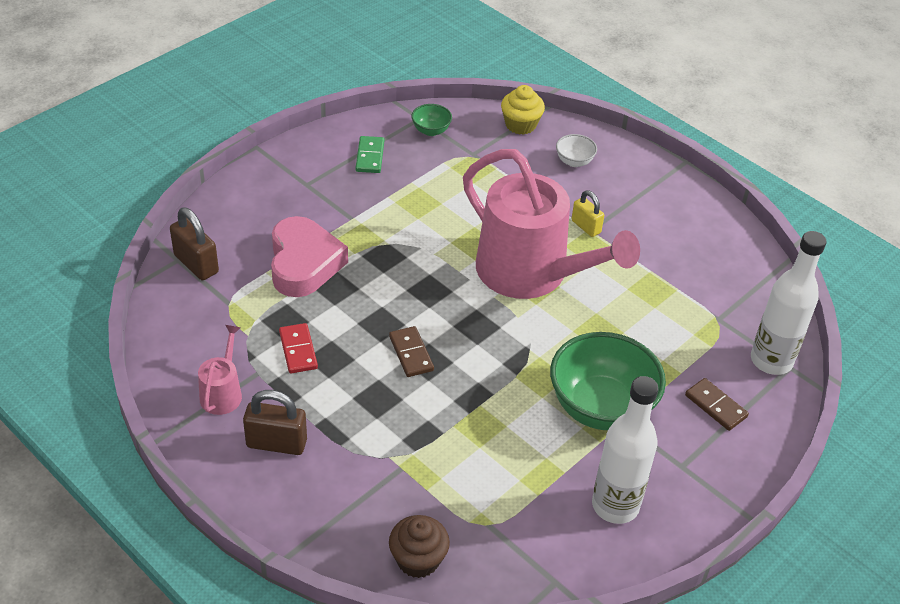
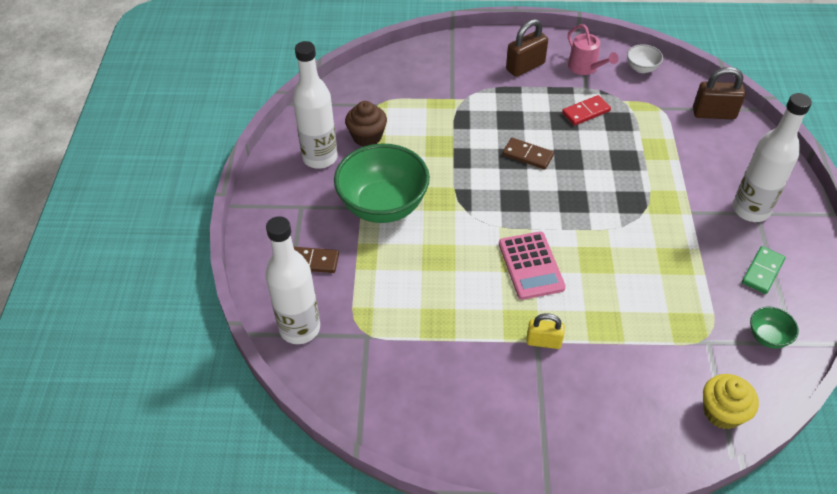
camera: 140 degrees right, 5 degrees up
pink heart [271,216,348,297] -> none
red domino [279,323,318,373] -> red domino turned 60 degrees counterclockwise [562,95,611,126]
green domino [356,136,384,173] -> green domino turned 75 degrees clockwise [742,246,785,294]
brown cupcake [389,515,450,578] -> brown cupcake moved to [345,101,387,147]
pink watering can [463,149,640,299] -> pink calculator [499,231,566,300]
white bowl [556,134,597,167] -> white bowl moved to [627,44,663,73]
none -> white bottle [733,93,812,222]

